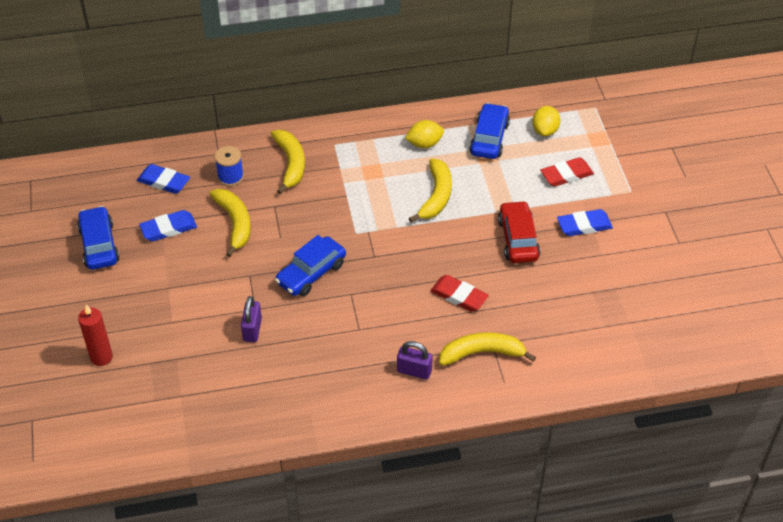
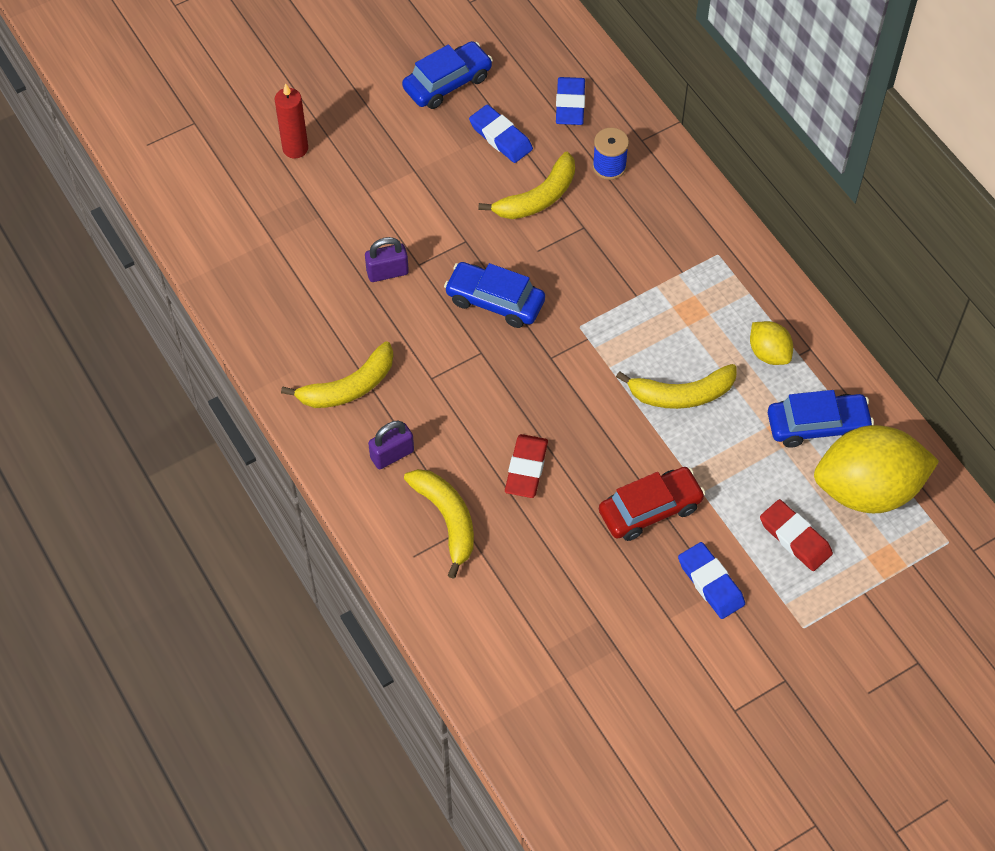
camera: 70 degrees right, 10 degrees up
yellow banana [271,130,305,194] -> yellow banana moved to [281,341,394,408]
purple padlock [397,341,433,380] -> purple padlock turned 60 degrees clockwise [368,420,414,469]
yellow lemon [532,106,560,136] -> yellow lemon [814,425,939,513], size x2.10

